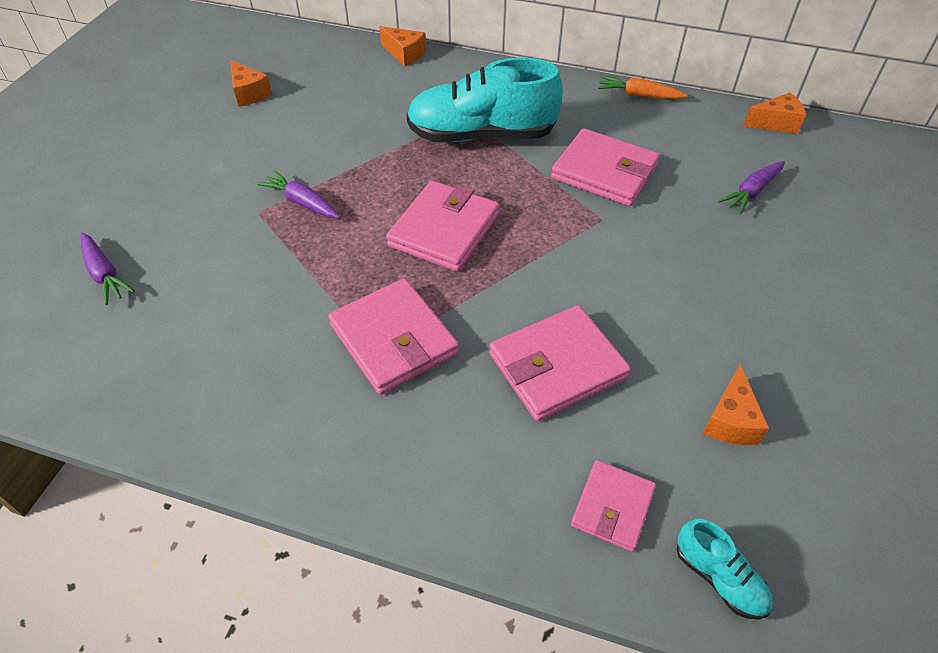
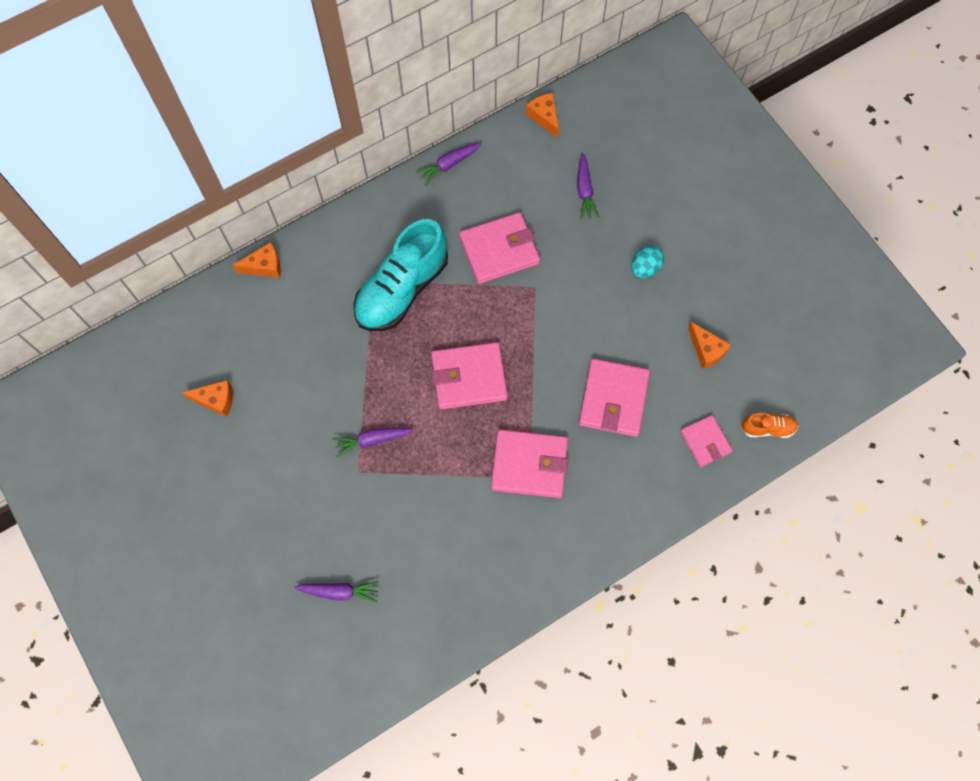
camera: 50 degrees left, 20 degrees up
pink wallet [386,181,499,272] -> pink wallet turned 75 degrees counterclockwise [431,342,508,410]
orange carrot [598,76,687,99] -> purple carrot [416,142,482,185]
turquoise shoe [677,519,773,620] -> orange shoe [742,413,798,438]
orange cheese [743,93,806,134] -> orange cheese turned 60 degrees counterclockwise [526,93,559,138]
none -> turquoise egg [631,245,664,279]

